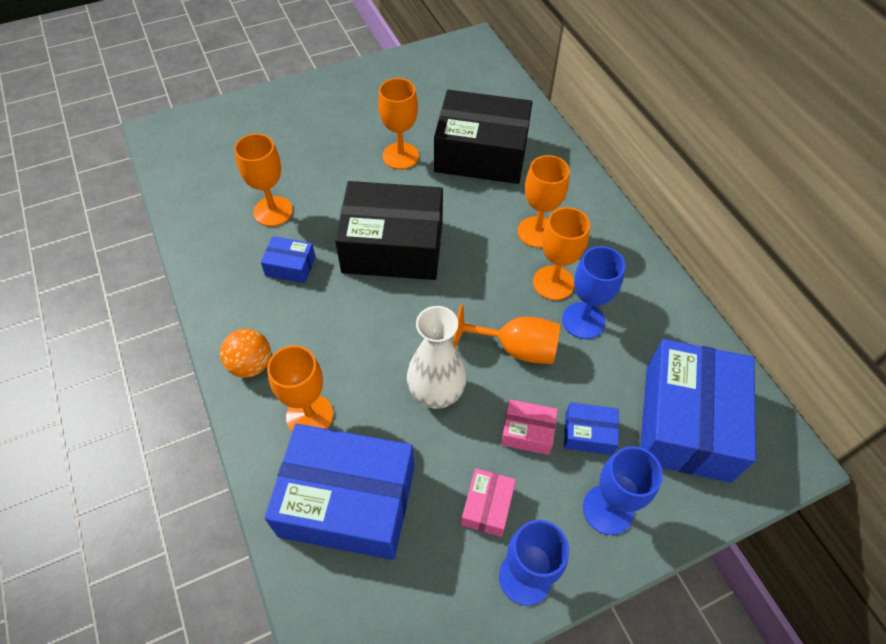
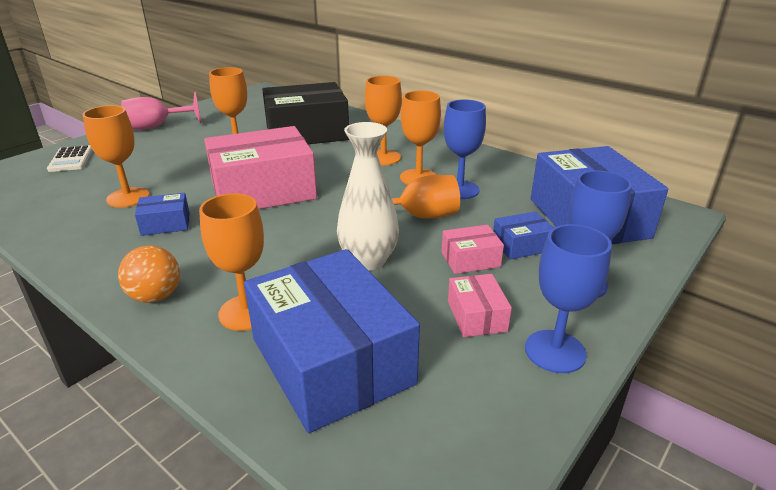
camera: 25 degrees left, 25 degrees down
blue box [264,424,414,560] -> blue box turned 75 degrees clockwise [244,249,420,433]
black box [335,181,443,280] -> pink box [204,126,317,209]
none -> white calculator [47,145,93,172]
none -> pink goblet [121,92,201,130]

